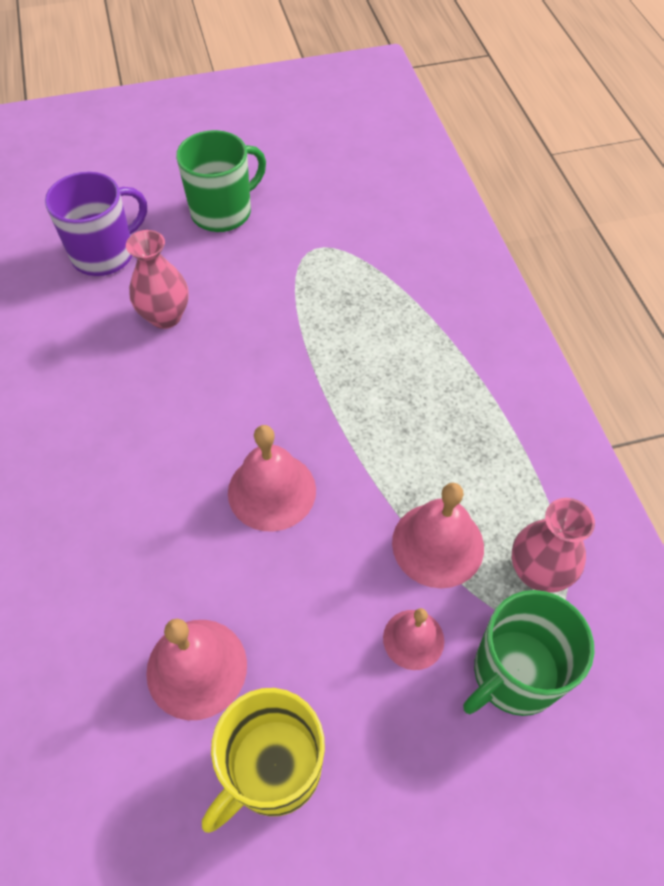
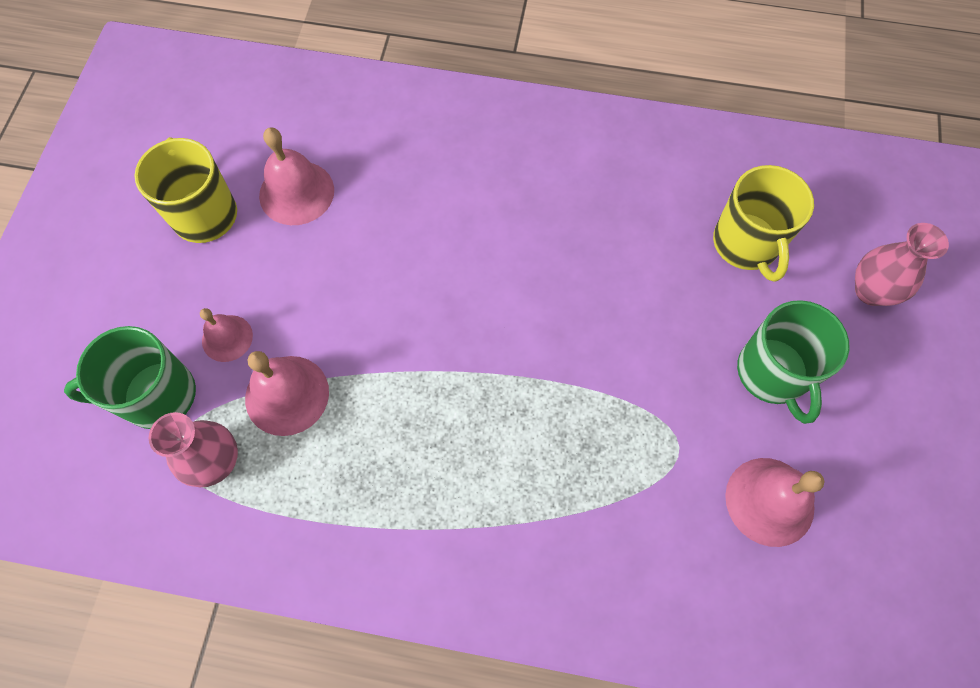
camera: 115 degrees right, 10 degrees up
purple mug [45,171,147,276] -> yellow mug [713,165,814,282]
pink vase [126,230,189,329] -> pink vase moved to [855,223,949,306]
pink bell [228,425,316,532] -> pink bell moved to [725,458,825,547]
green mug [463,590,595,716] -> green mug turned 90 degrees counterclockwise [64,326,196,429]

